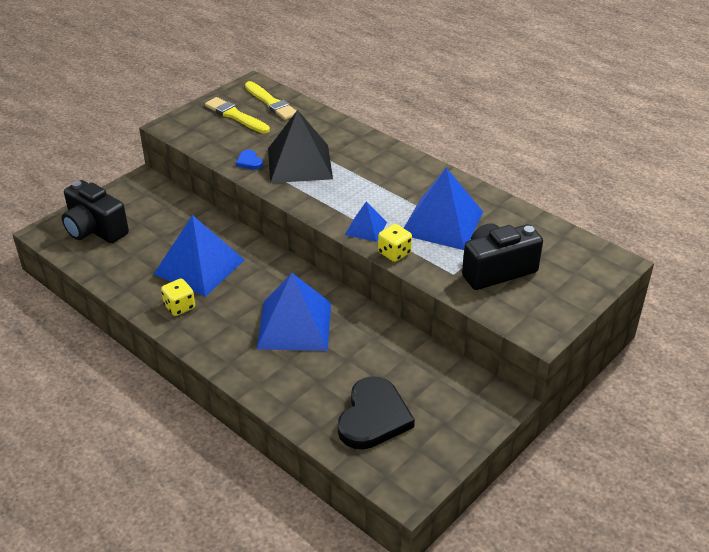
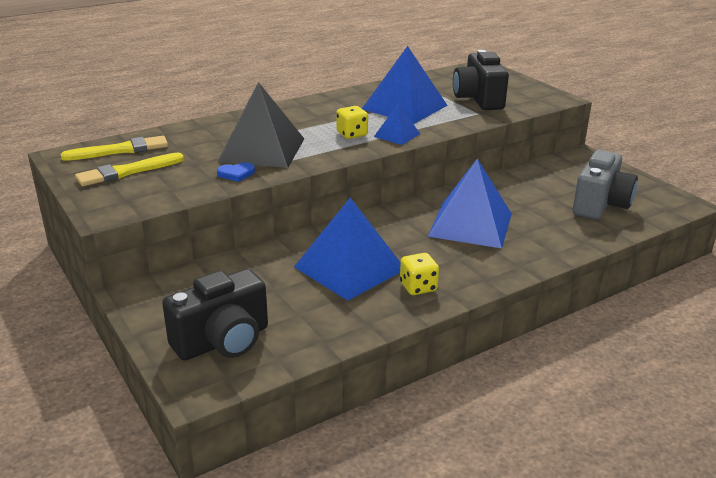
camera: 75 degrees left, 10 degrees down
black heart [338,376,415,450] -> grey camera [573,150,638,220]
yellow dice [378,224,412,262] -> yellow dice moved to [336,106,368,139]

